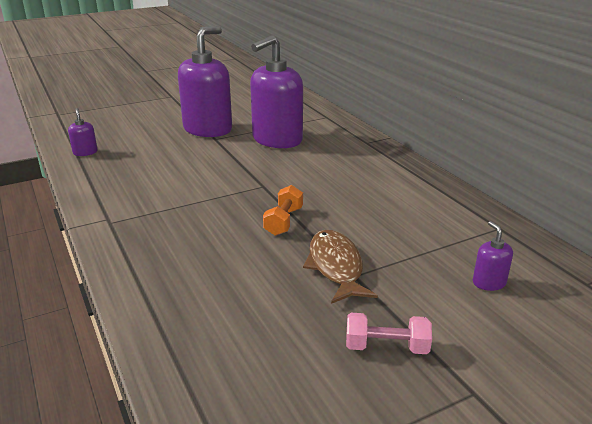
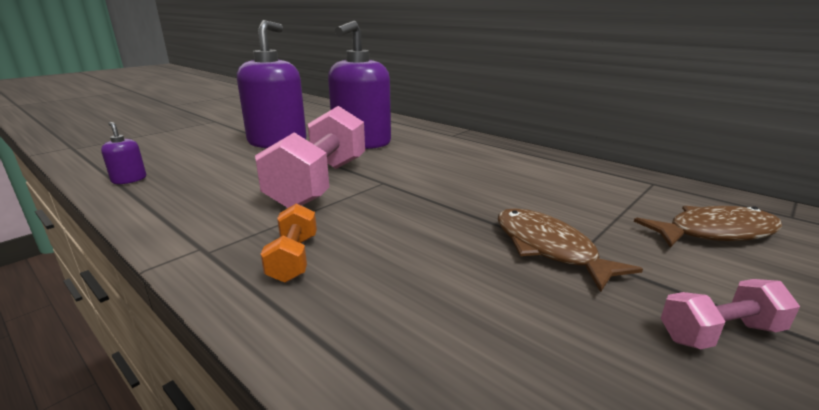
camera: 20 degrees left, 5 degrees down
orange dumbbell [263,185,303,236] -> orange dumbbell moved to [261,203,317,283]
purple soap dispenser [473,221,513,291] -> brown fish [634,206,782,248]
none -> pink dumbbell [255,106,365,208]

